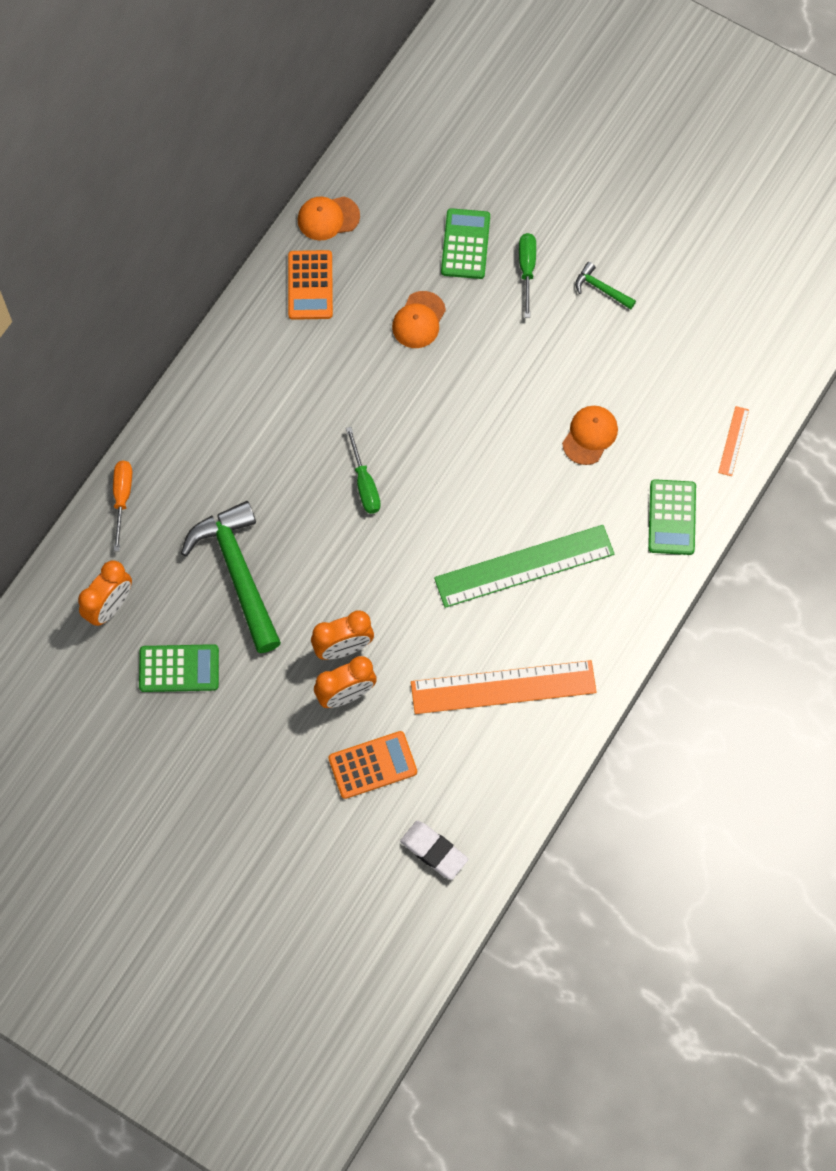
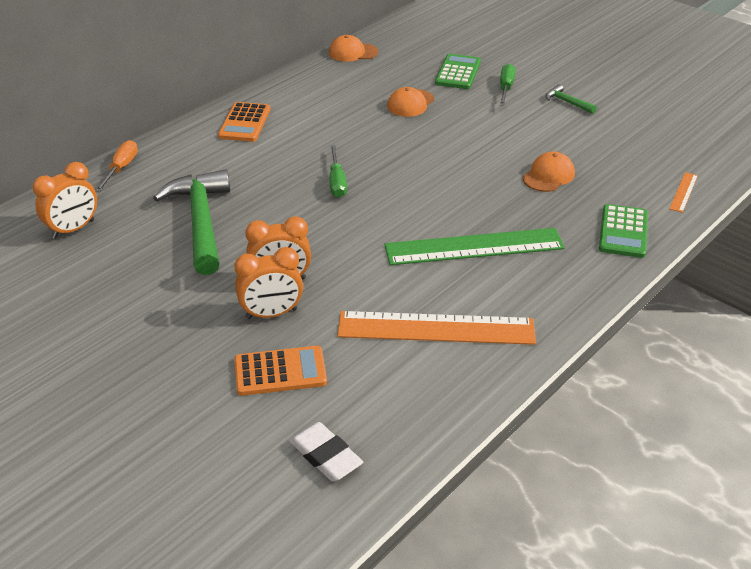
camera: 10 degrees right, 30 degrees down
green calculator [139,644,219,692] -> none
orange calculator [288,250,333,320] -> orange calculator moved to [218,102,270,142]

